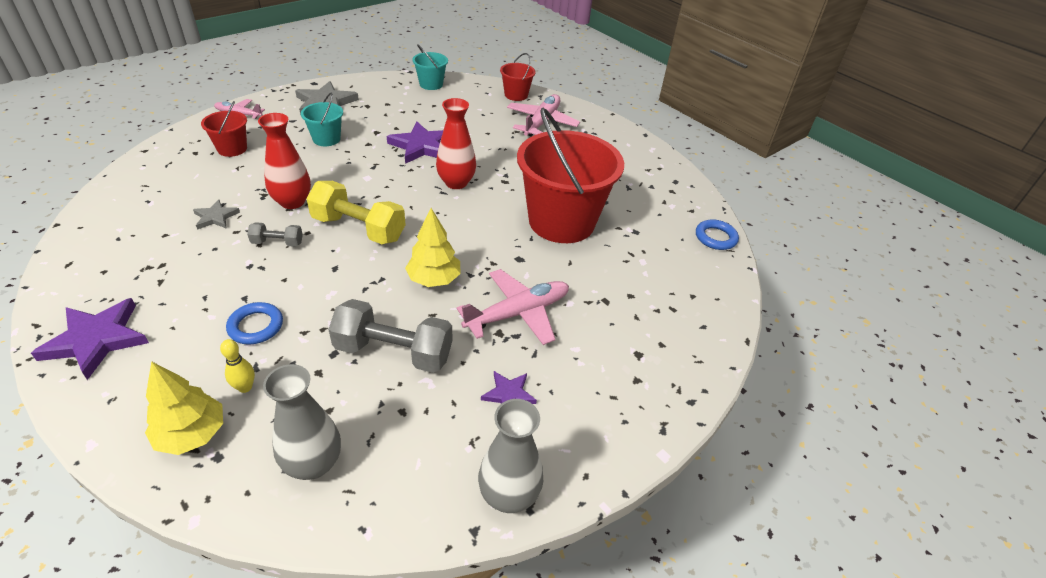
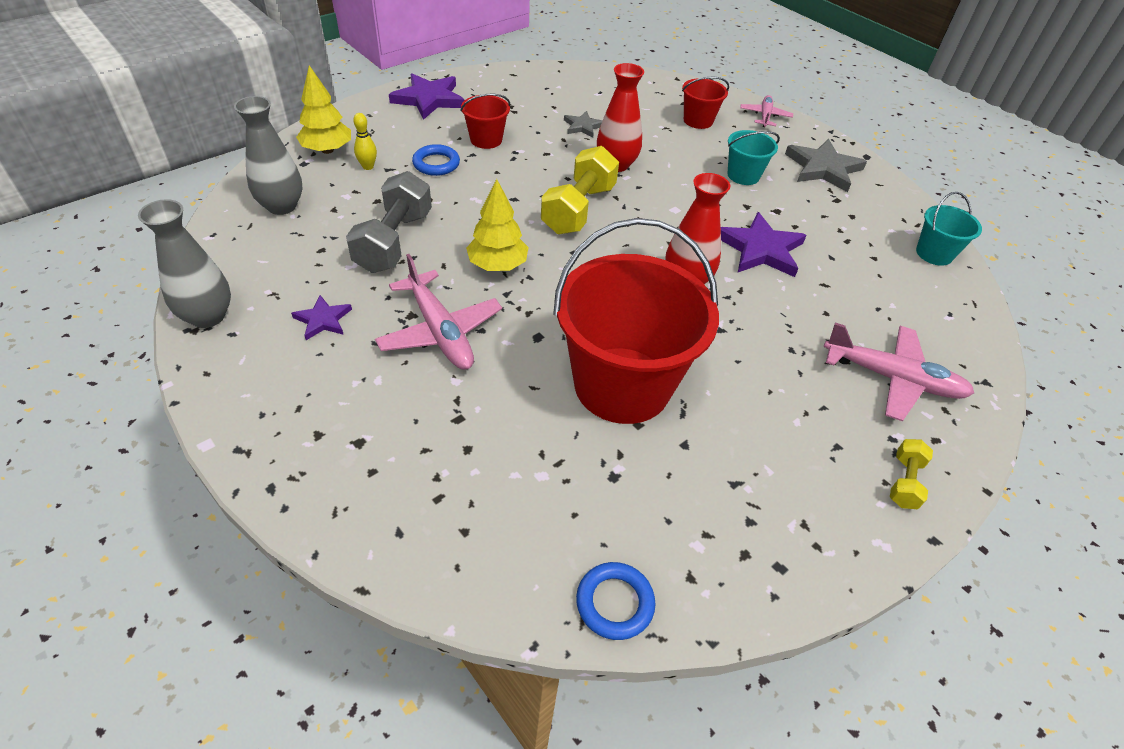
camera: 90 degrees right, 5 degrees up
grey dumbbell [247,222,303,247] -> none
red bucket [500,53,536,101] -> red bucket moved to [460,94,510,149]
none -> yellow dumbbell [890,439,933,509]

